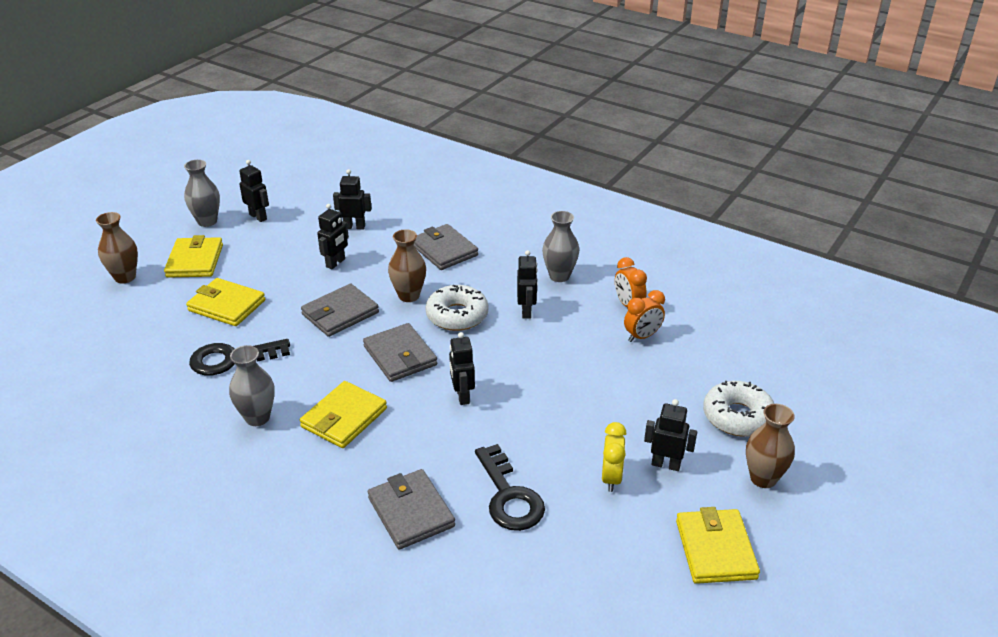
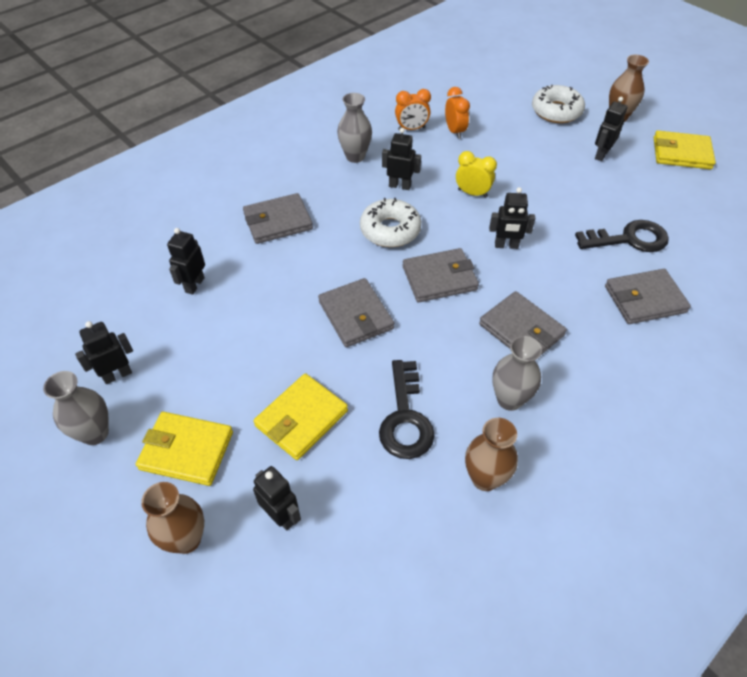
camera: 75 degrees left, 15 degrees up
yellow wallet [300,381,387,448] -> grey wallet [479,291,567,355]
black robot [317,204,349,269] -> black robot moved to [253,466,301,530]
brown vase [388,229,426,302] -> brown vase moved to [465,418,518,491]
yellow clock [602,422,627,492] -> yellow clock moved to [456,151,497,198]

